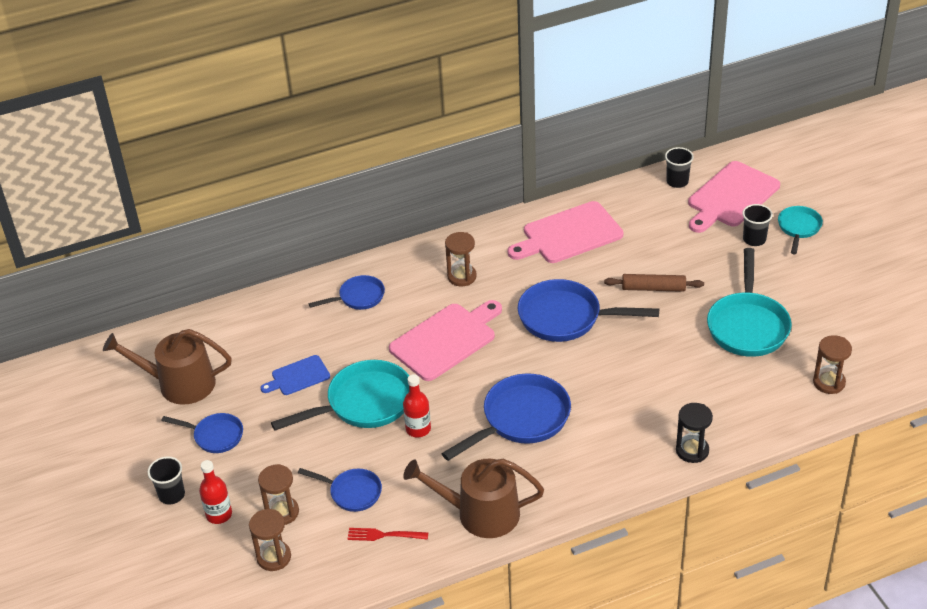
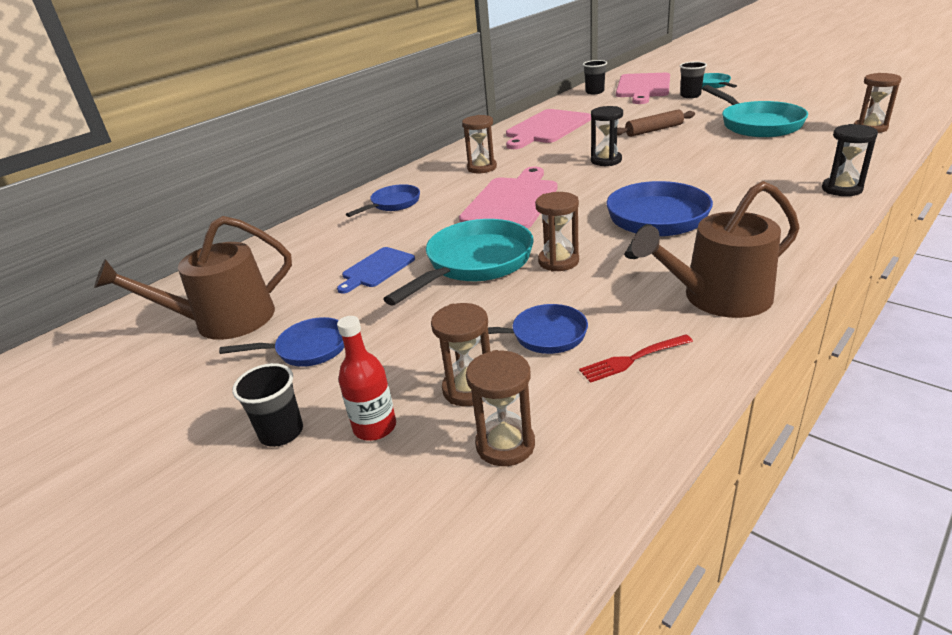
camera: 25 degrees left, 10 degrees down
red bottle [403,374,431,438] -> brown hourglass [535,192,579,272]
blue pan [518,279,659,342] -> black hourglass [591,106,623,166]

